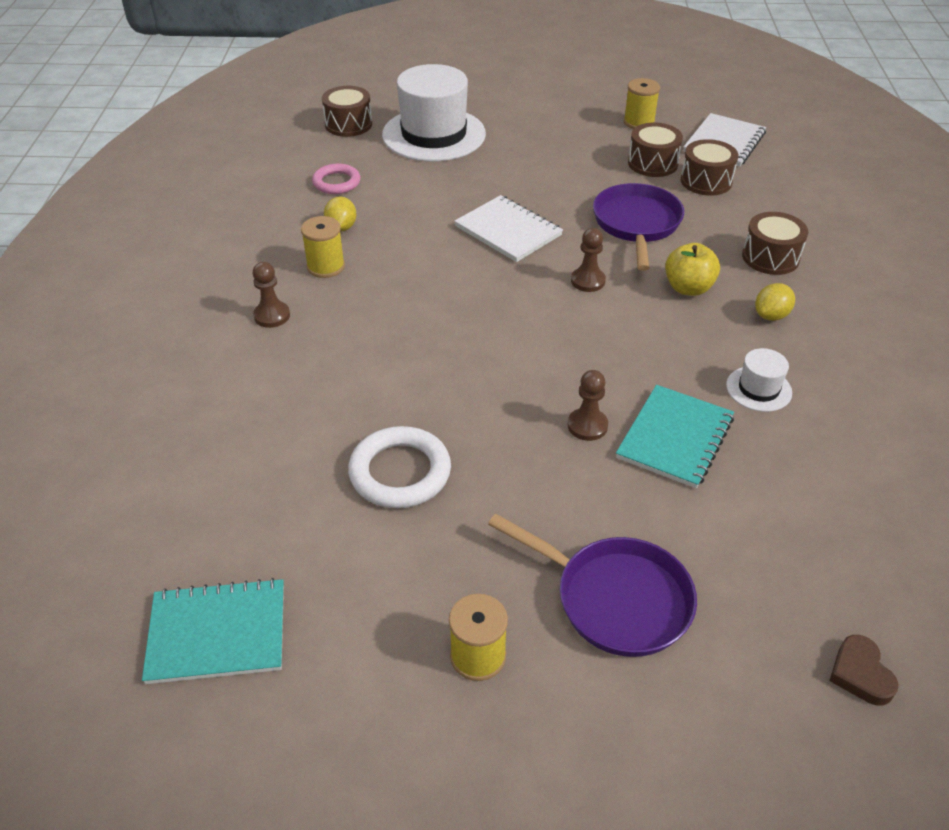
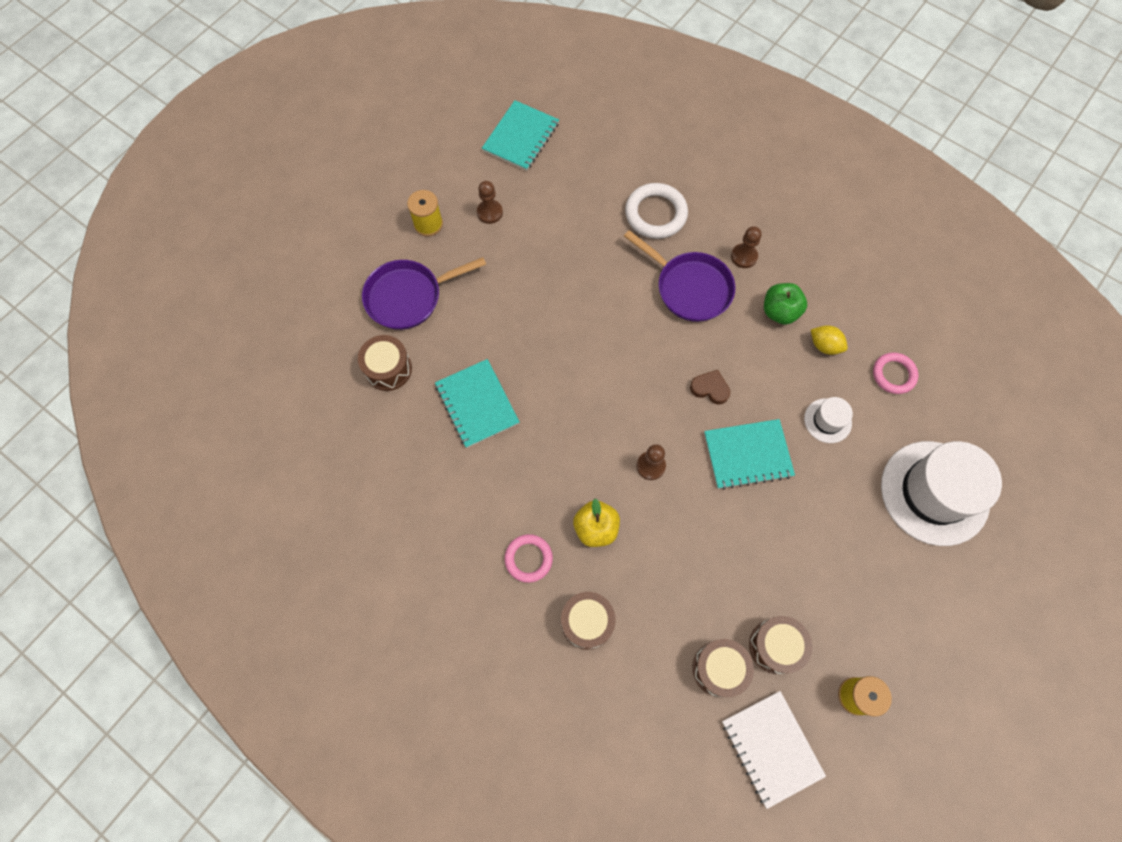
camera: 125 degrees right, 25 degrees up
yellow spool [301,216,345,278] -> green apple [764,283,807,325]
brown drum [322,86,372,137] -> brown drum moved to [358,335,412,391]
white ring [348,426,451,508] -> white ring moved to [625,183,688,239]
white notebook [454,195,563,262] -> turquoise notebook [704,419,795,490]
brown pawn [568,370,608,441] -> brown pawn moved to [477,181,503,224]
purple pan [593,183,684,271] -> purple pan moved to [624,230,735,322]
white hat [726,348,792,412] -> white hat moved to [804,397,853,443]
yellow lemon [755,283,795,321] -> pink ring [504,534,553,583]
brown heart [829,635,899,705] -> brown heart moved to [690,370,730,405]

